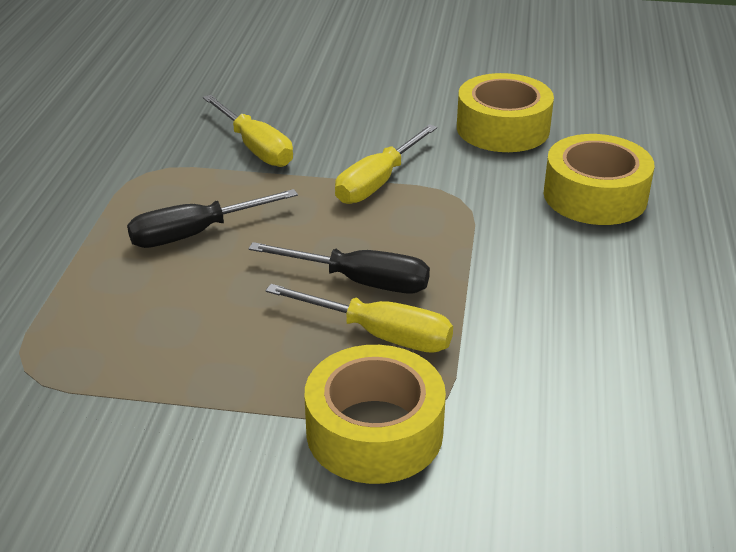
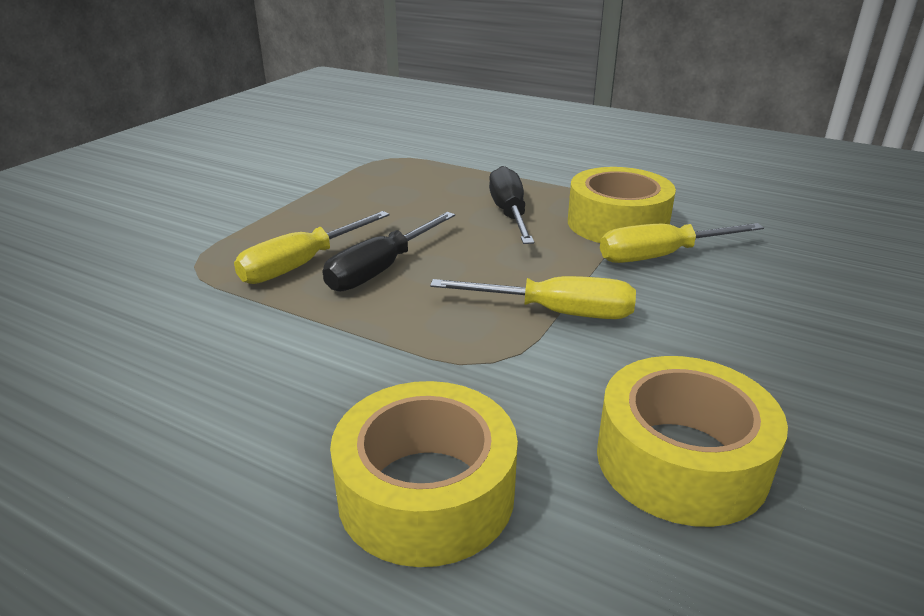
camera: 110 degrees right, 5 degrees down
yellow tape [304,345,446,484] -> yellow tape moved to [568,167,676,243]
yellow screwdriver [335,124,437,204] -> yellow screwdriver turned 135 degrees clockwise [430,276,636,319]

